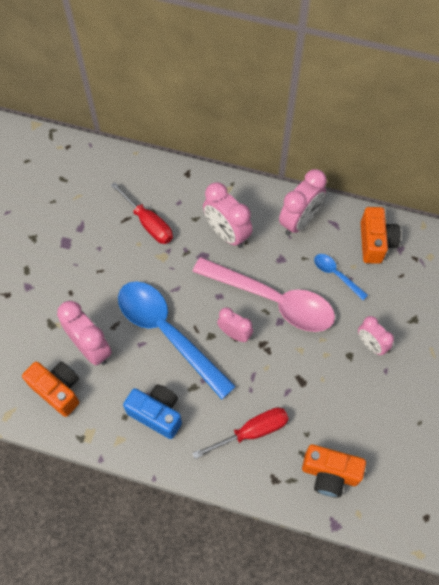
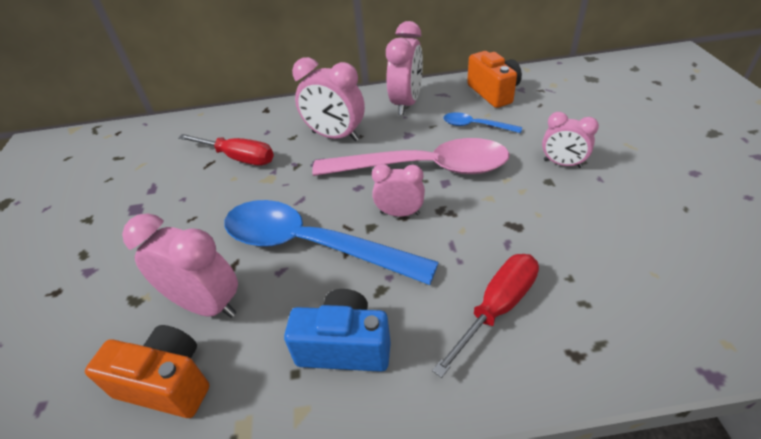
camera: 20 degrees left, 20 degrees down
orange camera [302,444,366,497] -> none

